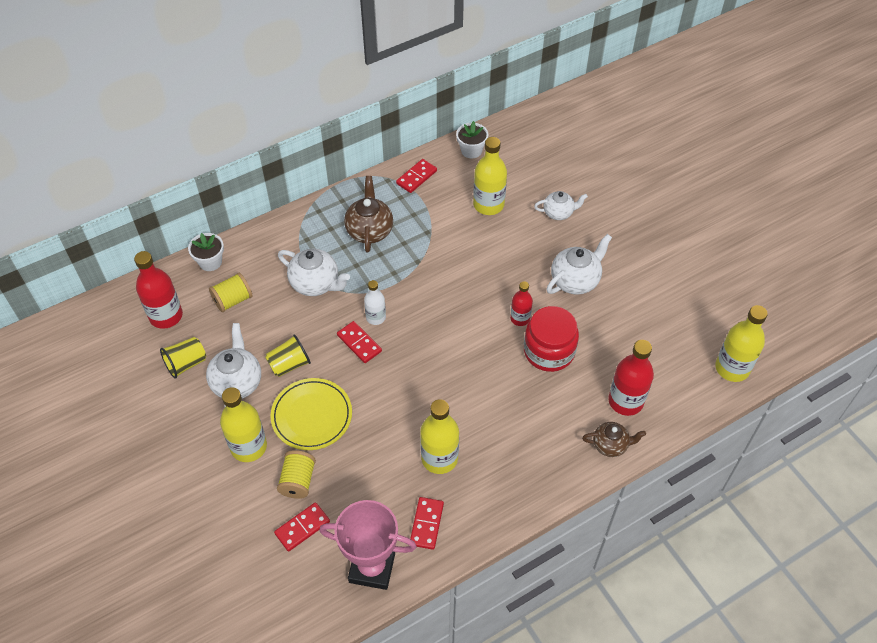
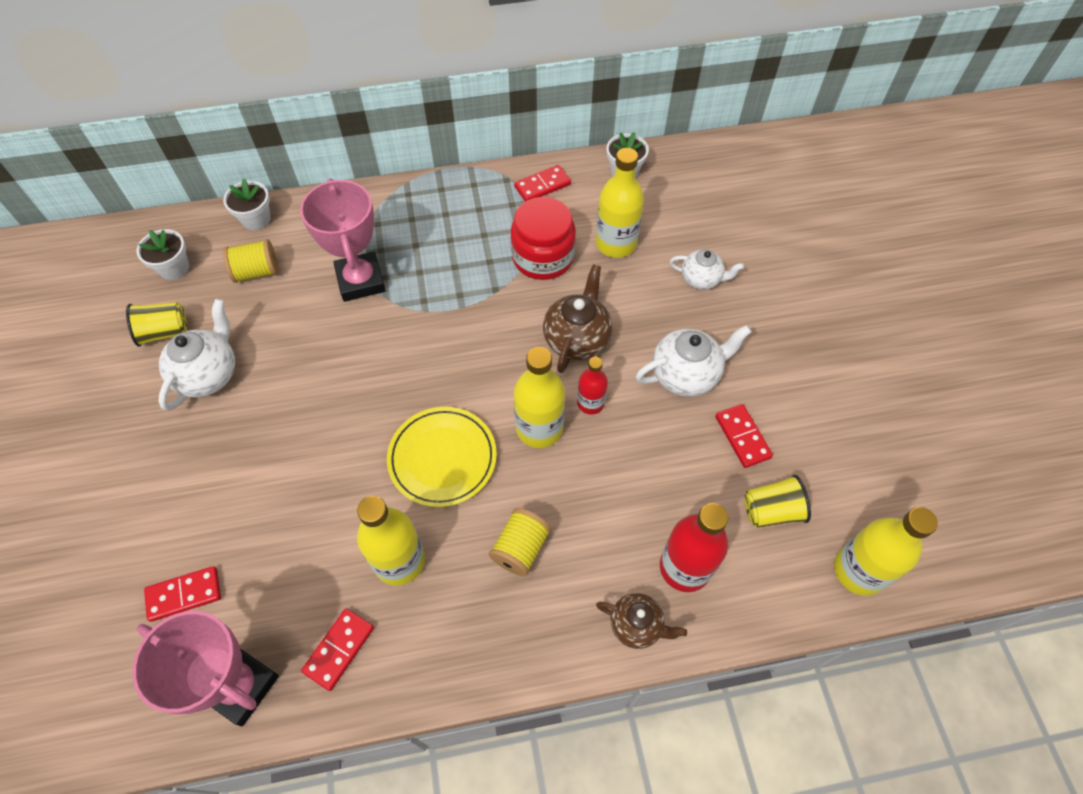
camera: 20 degrees right, 5 degrees up
red bottle [134,251,183,329] -> white flower pot [136,229,189,280]
yellow bottle [220,387,267,462] -> yellow bottle moved to [514,347,565,448]
yellow cup [265,334,311,377] -> yellow cup moved to [744,475,811,528]
yellow plate [270,378,352,450] -> yellow plate moved to [387,407,497,507]
yellow spool [277,450,316,499] -> yellow spool moved to [489,508,551,576]
white teapot [278,249,350,296] -> pink trophy [300,178,386,302]
red domino [337,321,382,363] -> red domino moved to [715,404,773,468]
brown teapot [344,176,393,253] -> brown teapot moved to [543,264,612,373]
white bottle [364,280,386,325] -> none
red jar [524,306,579,372] -> red jar moved to [510,197,576,280]

